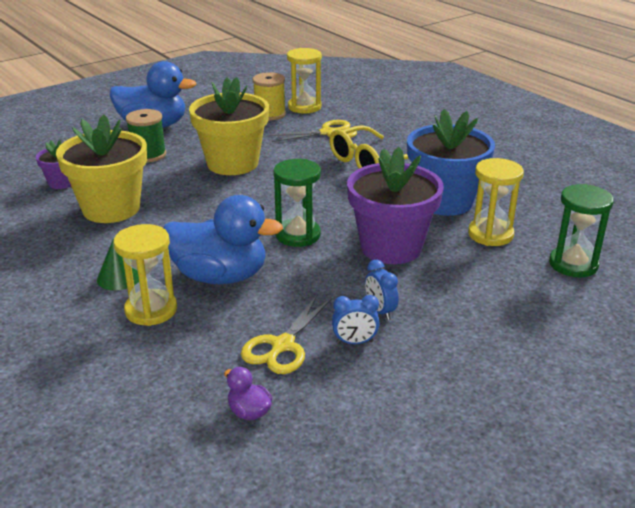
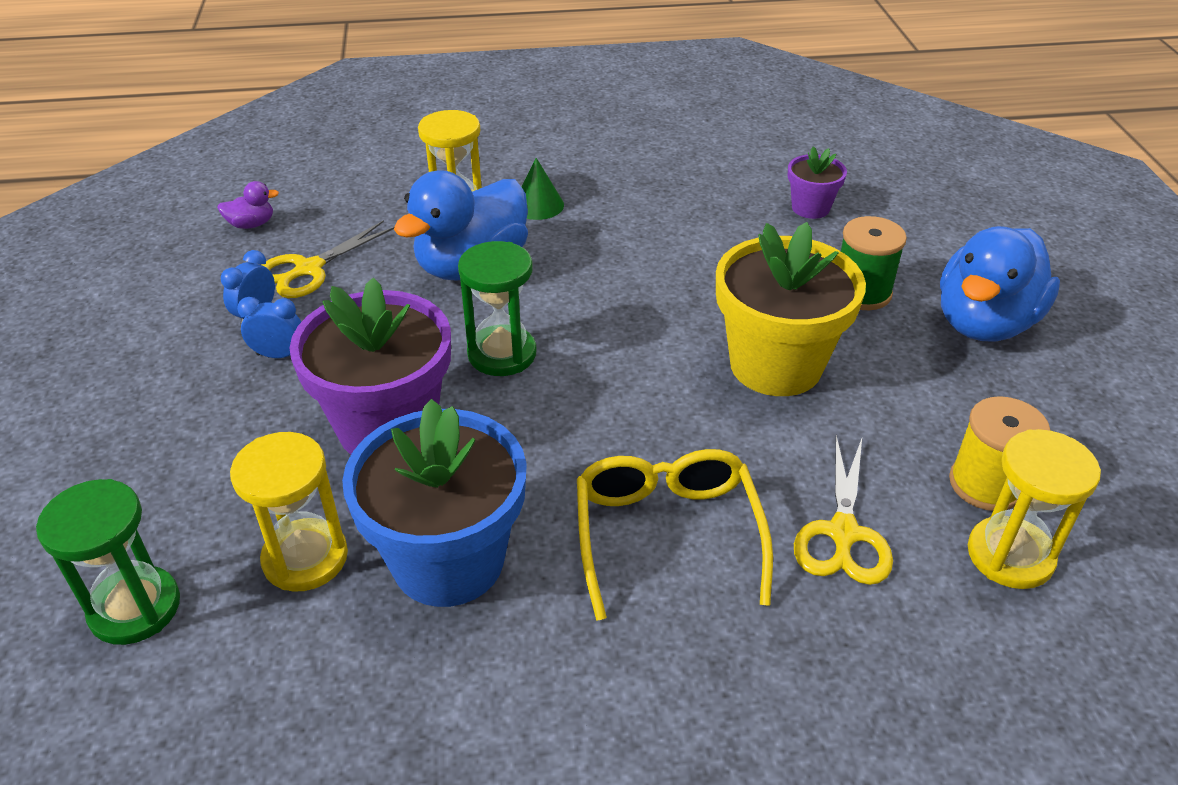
camera: 120 degrees right, 10 degrees up
yellow flower pot [56,114,147,223] -> none
yellow scissors [241,295,333,374] -> yellow scissors turned 105 degrees counterclockwise [262,220,394,298]

